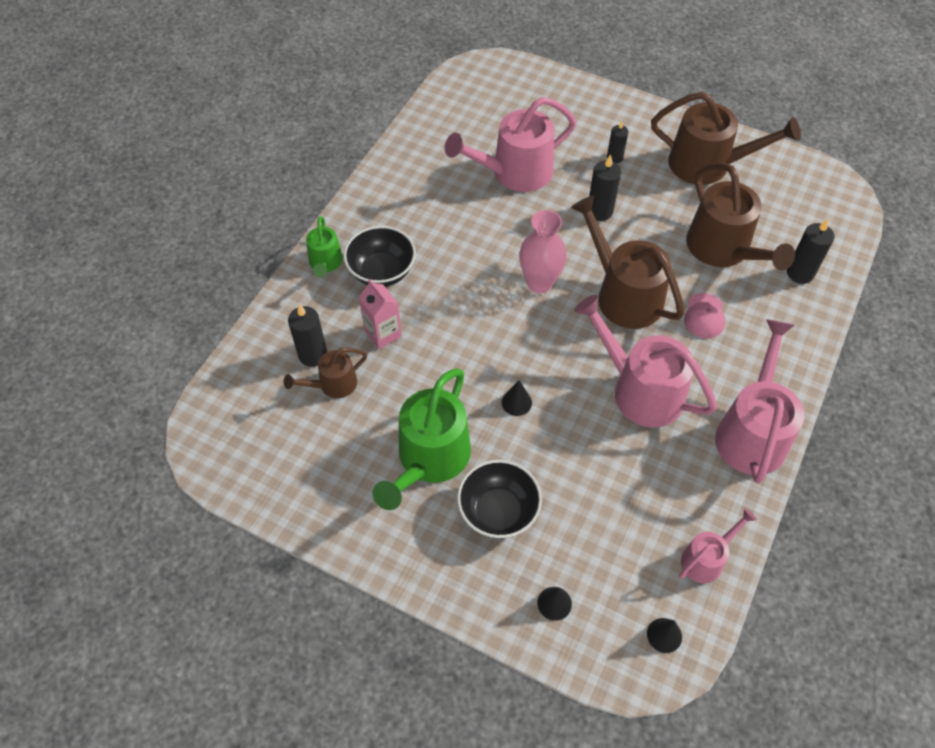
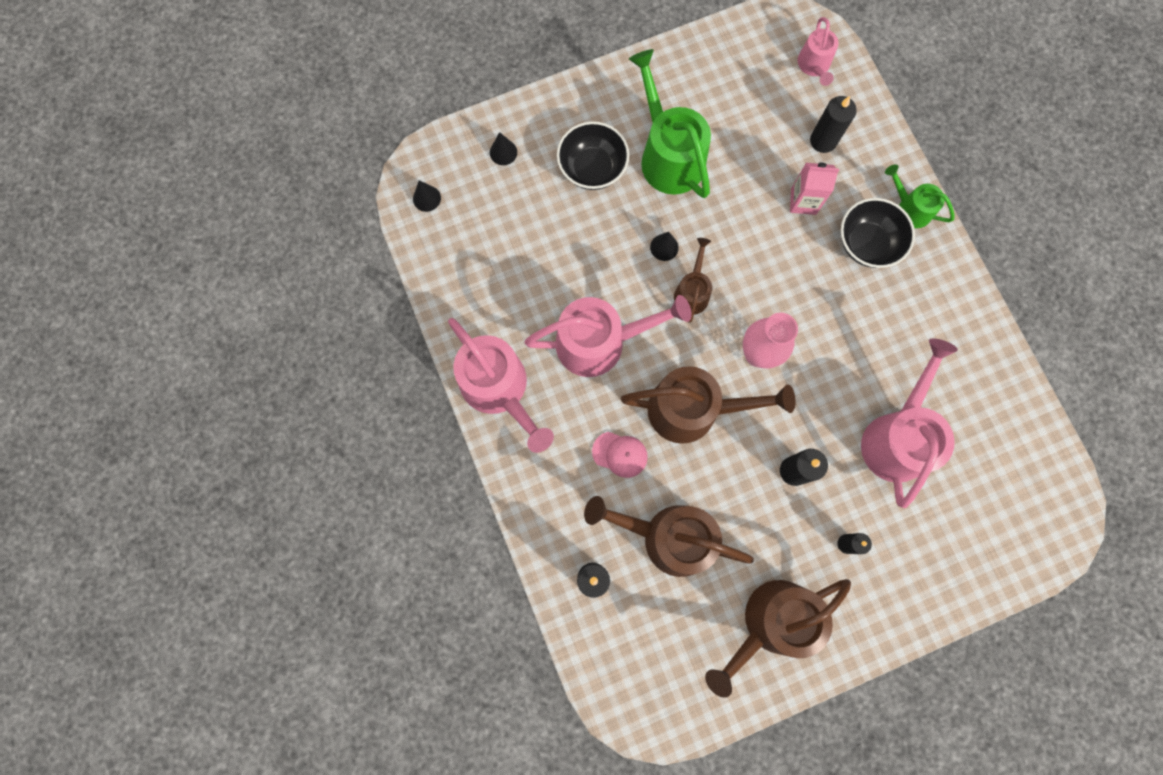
camera: 130 degrees right, 20 degrees up
brown watering can [284,348,367,398] -> brown watering can moved to [674,238,712,323]
pink watering can [679,508,757,583] -> pink watering can moved to [798,17,838,86]
pink cap [684,293,726,338] -> pink cap turned 150 degrees clockwise [592,432,648,478]

